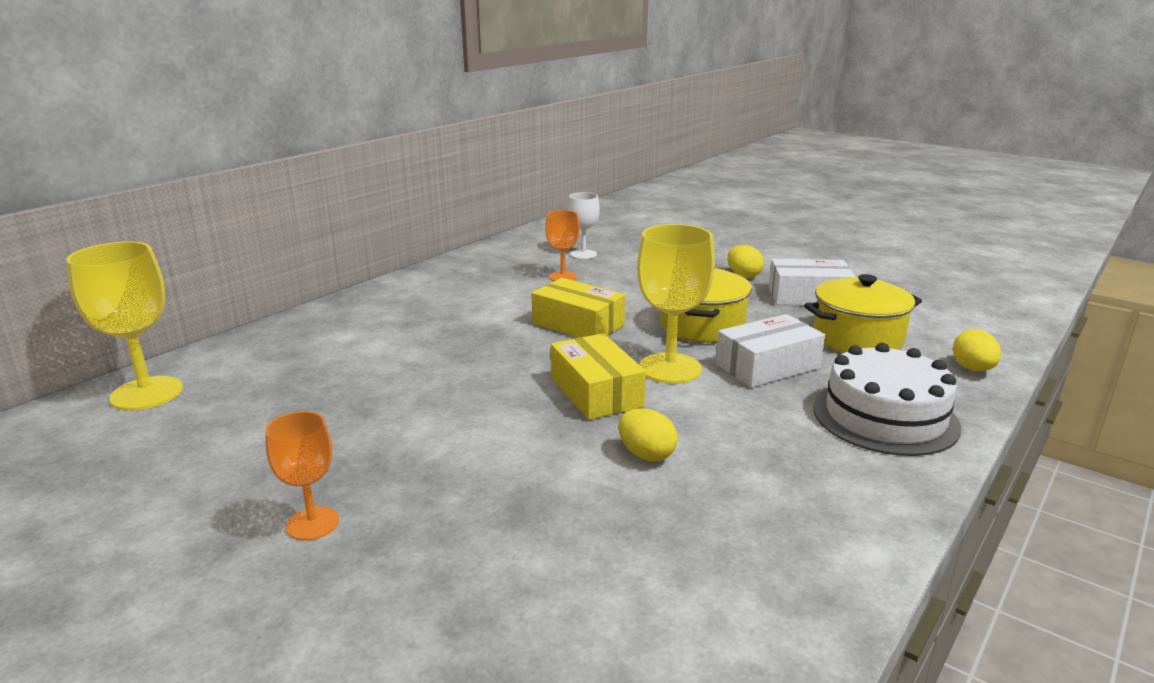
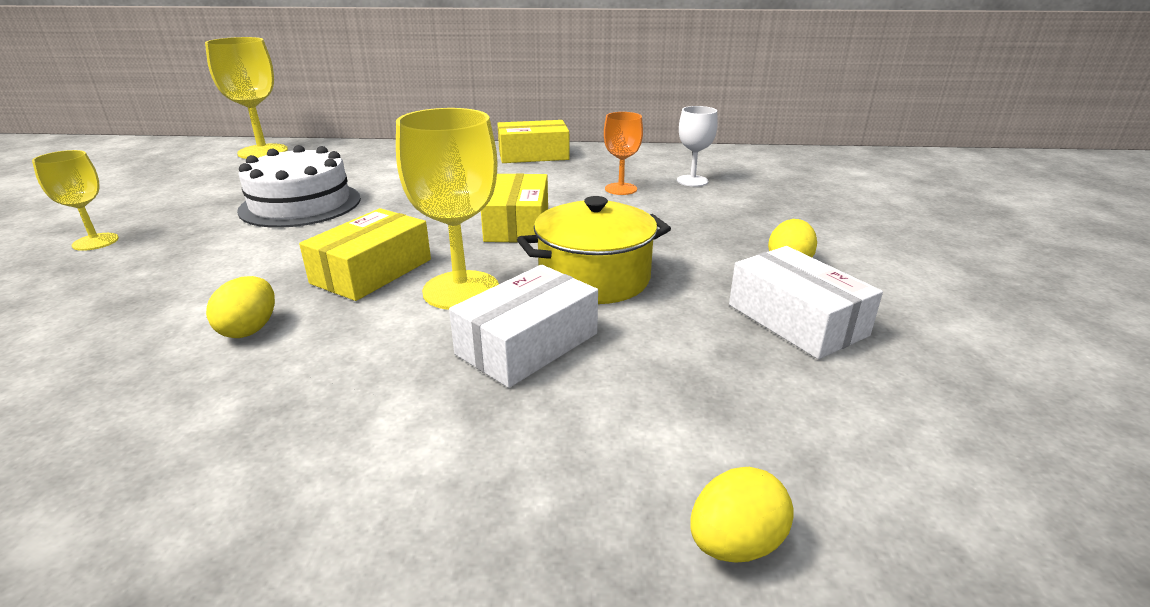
camera: 55 degrees right, 5 degrees up
orange goblet [265,411,339,540] -> yellow goblet [32,150,119,251]
white box [716,314,825,388] -> white box turned 75 degrees counterclockwise [449,265,598,388]
yellow pot [804,274,922,353] -> none
white cake [813,343,961,456] -> white cake moved to [237,145,361,228]
none -> yellow box [497,120,569,163]

